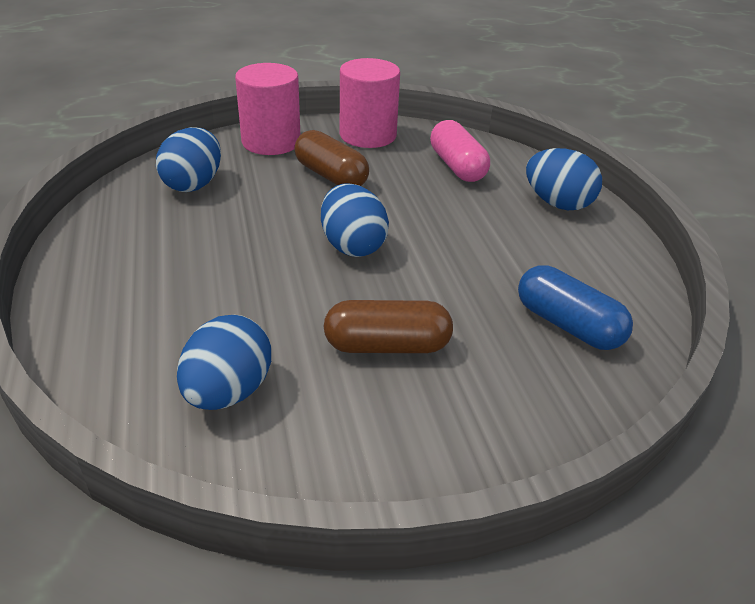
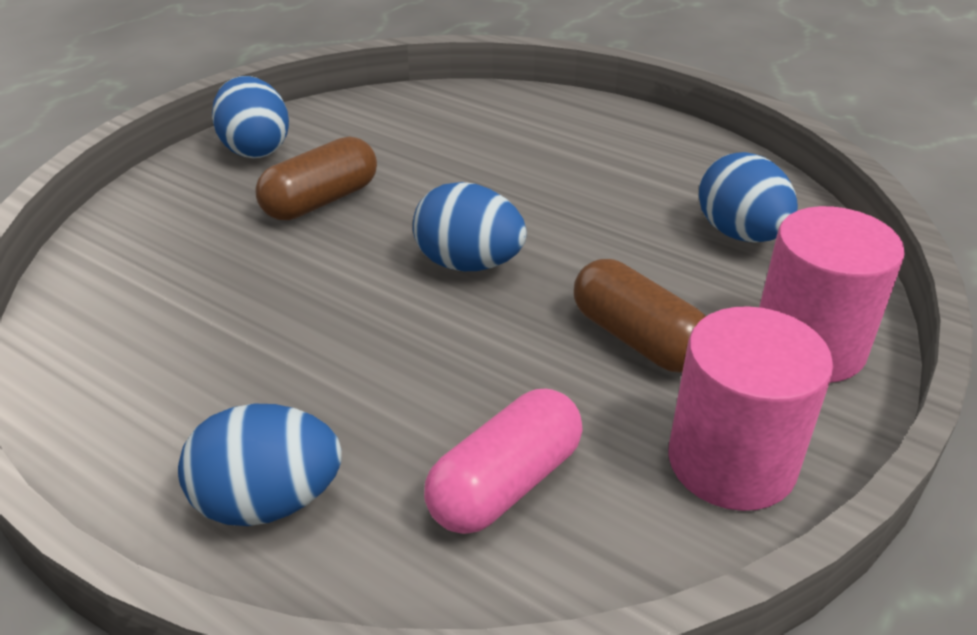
camera: 140 degrees right, 0 degrees up
blue egg [177,315,271,410] -> blue egg moved to [212,76,289,158]
brown capsule [294,130,369,186] -> brown capsule turned 45 degrees clockwise [574,259,706,373]
pink capsule [430,120,490,182] -> pink capsule turned 75 degrees counterclockwise [424,388,583,534]
blue capsule [518,265,633,350] -> none

